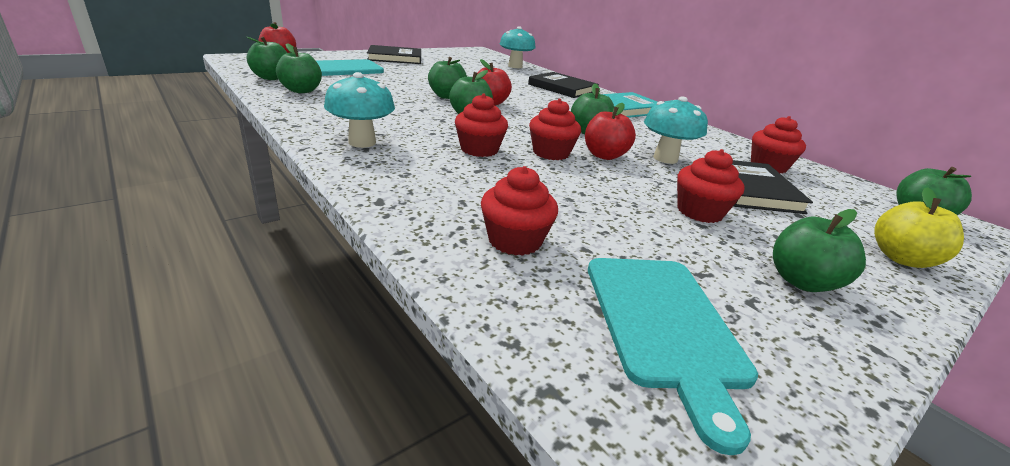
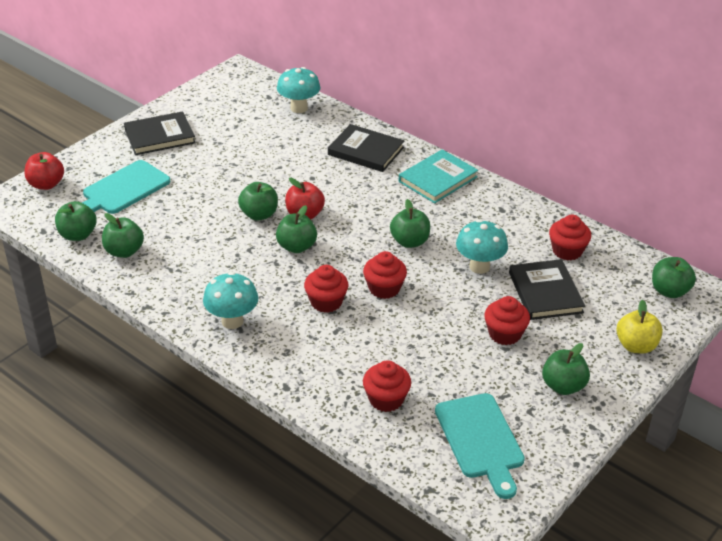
camera: 10 degrees left, 10 degrees up
red apple [585,103,636,160] -> none

